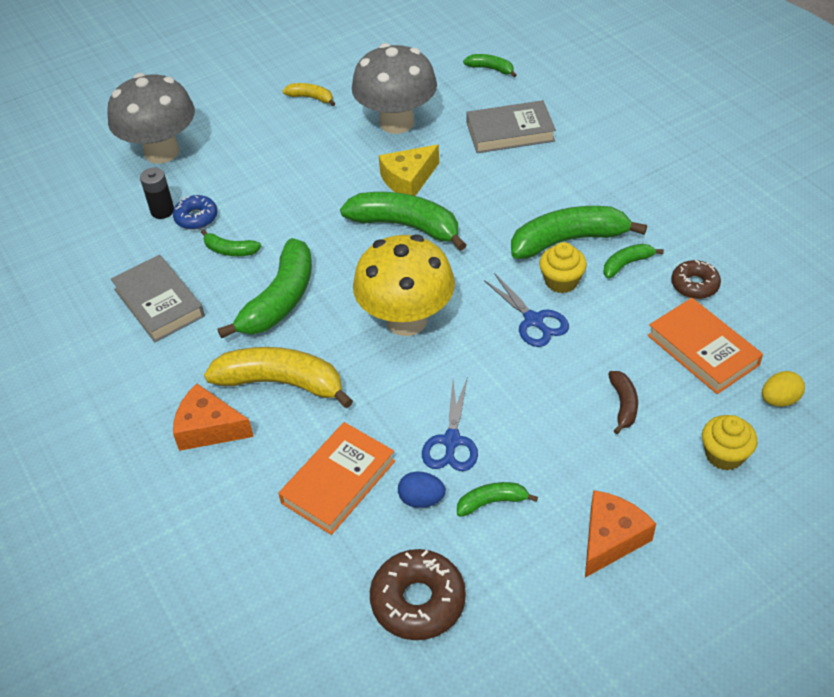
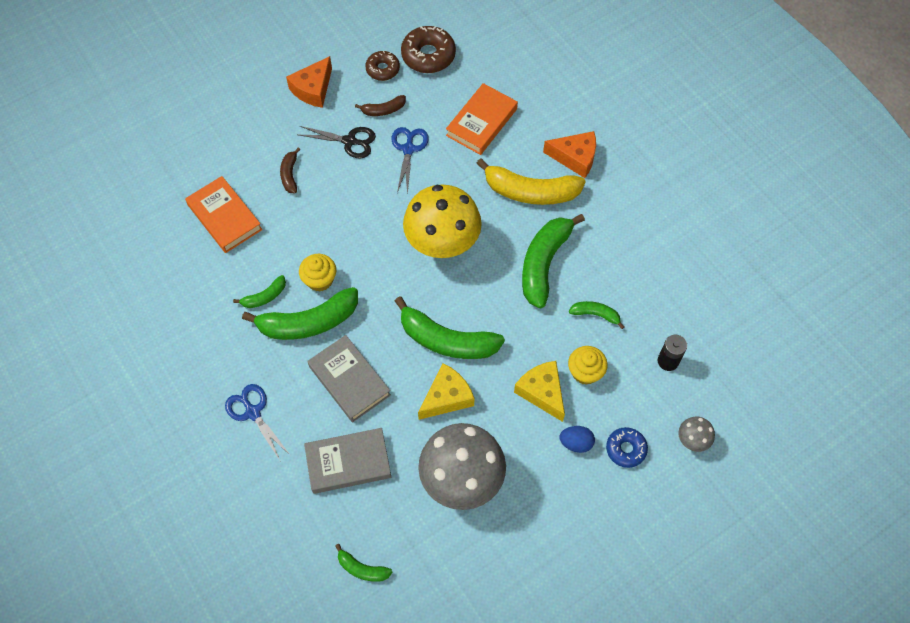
camera: 175 degrees right, 15 degrees up
grey mushroom [107,73,195,164] -> grey mushroom [678,416,715,452], size x0.43
grey book [111,255,205,342] -> grey book moved to [308,335,391,422]
blue donut [173,195,218,230] -> blue donut moved to [606,427,648,468]
yellow banana [283,83,335,106] -> none
blue egg [398,471,446,508] -> blue egg moved to [559,426,595,453]
green banana [457,482,538,517] -> brown banana [355,95,406,116]
blue scissors [484,273,569,347] -> blue scissors moved to [225,384,291,462]
brown donut [671,260,721,299] -> brown donut moved to [365,51,400,81]
yellow cupcake [702,415,758,470] -> yellow cupcake moved to [568,346,607,385]
yellow egg [762,371,805,407] -> none
none -> black scissors [299,126,376,158]
none -> yellow cheese [514,361,565,422]

